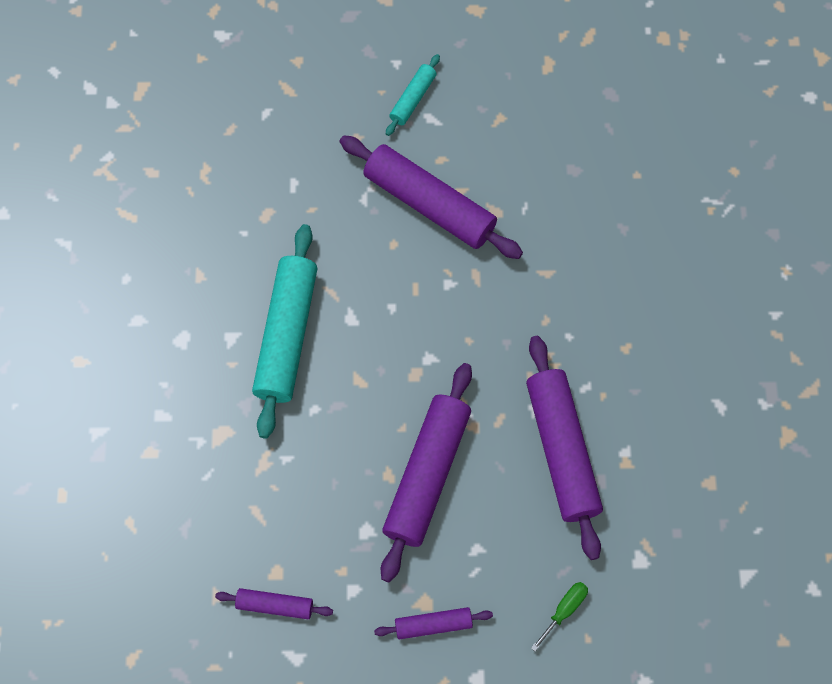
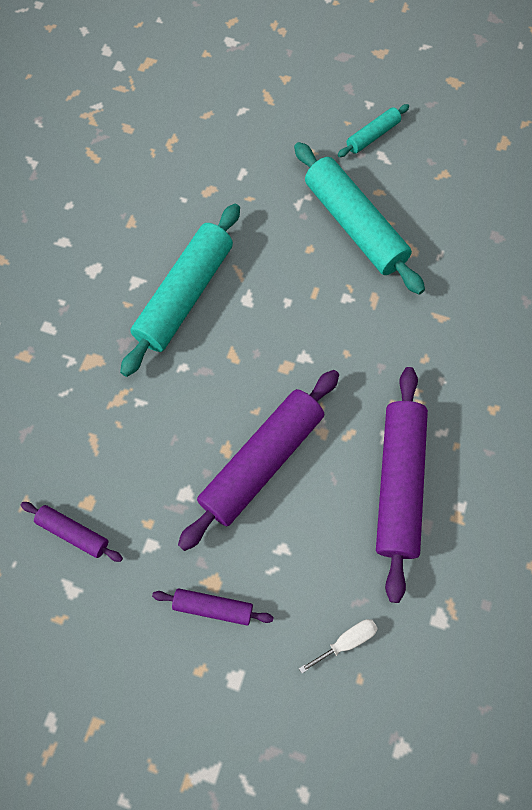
camera: 20 degrees right, 0 degrees up
purple rolling pin [340,135,523,259] -> turquoise rolling pin [294,142,425,294]
green screwdriver [531,582,588,651] -> white screwdriver [299,619,378,673]

